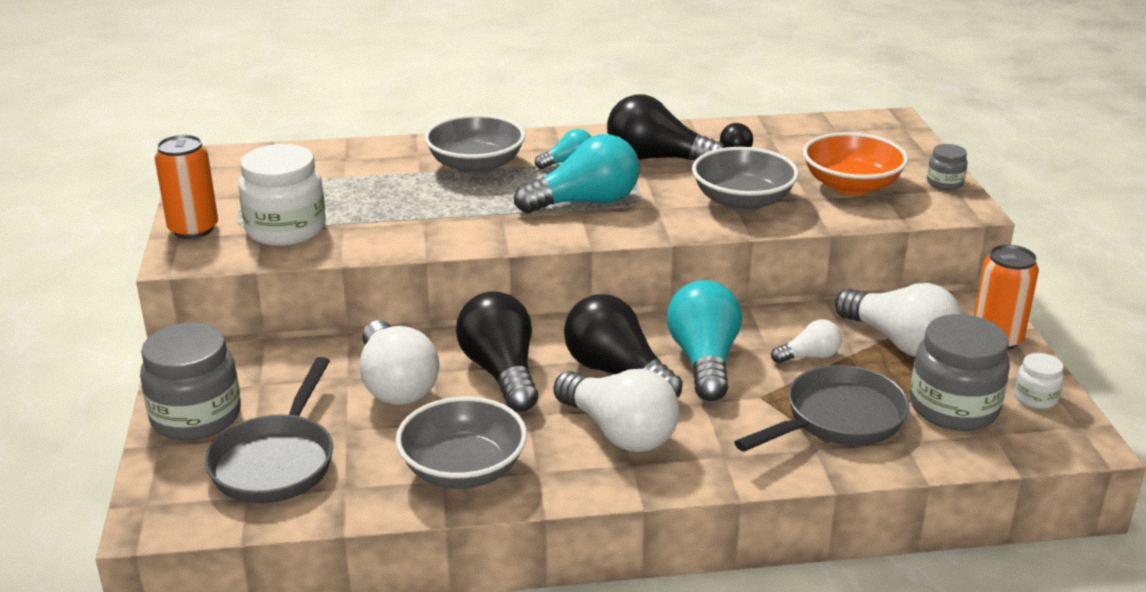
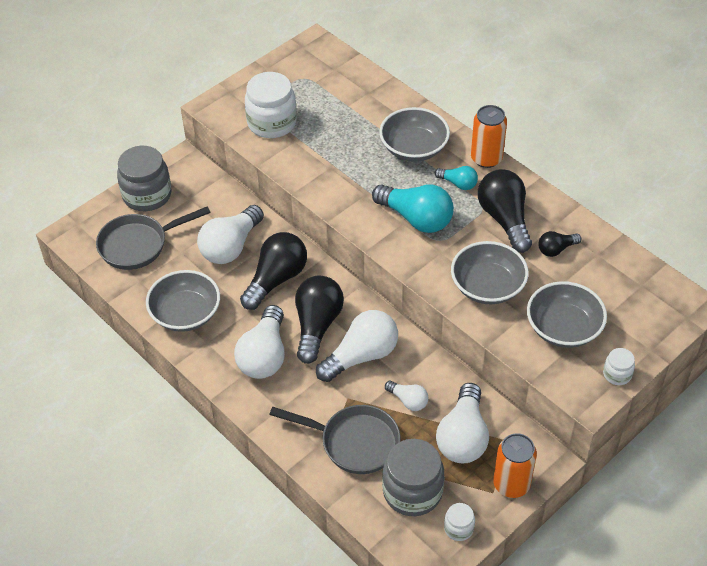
camera: 55 degrees right, 20 degrees up
orange can [155,135,218,239] -> orange can moved to [471,105,507,168]
turquoise light bulb [667,280,742,401] -> white light bulb [316,310,398,382]
orange bowl [803,132,908,195] -> grey bowl [527,281,607,348]
grey jar [927,144,968,190] -> white jar [603,348,635,385]

